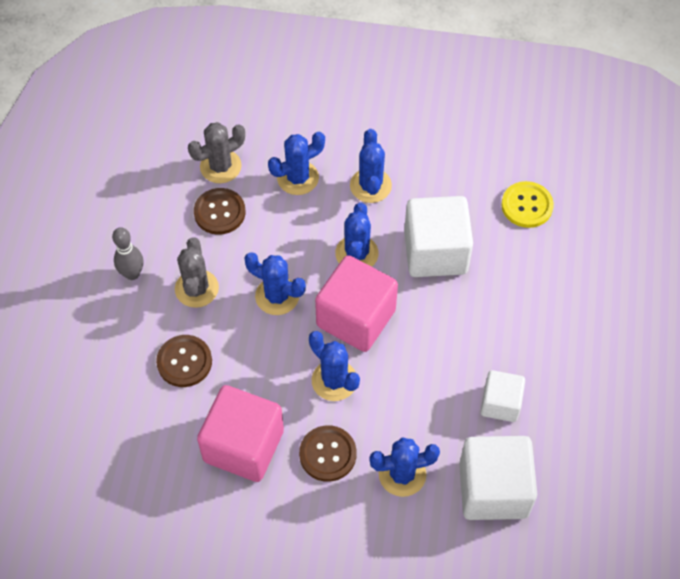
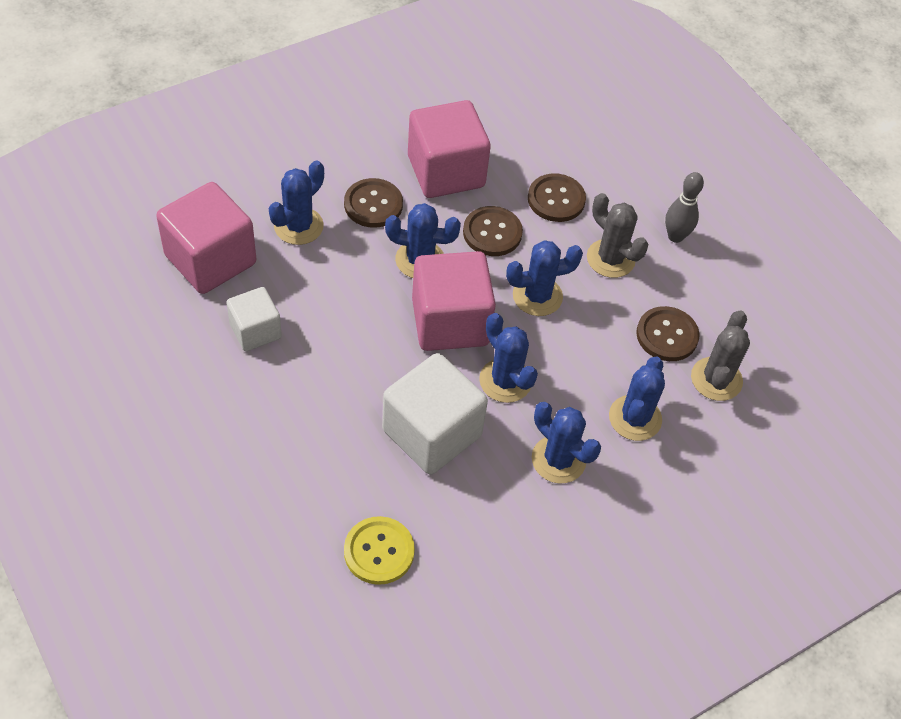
camera: 135 degrees right, 5 degrees down
white cube [459,436,537,520] -> pink cube [156,182,256,294]
none -> brown button [463,206,523,256]

